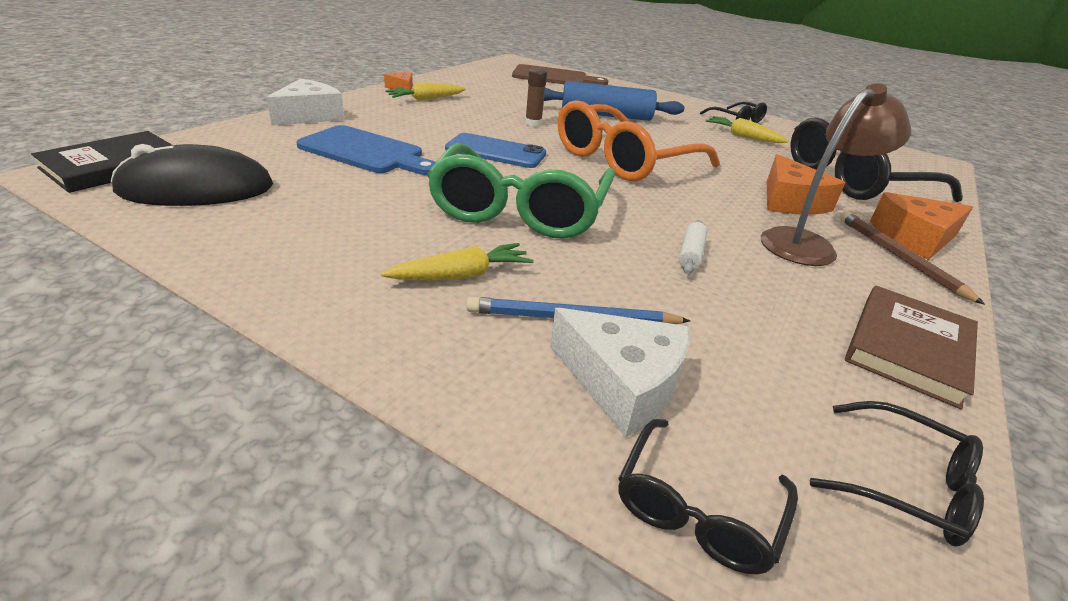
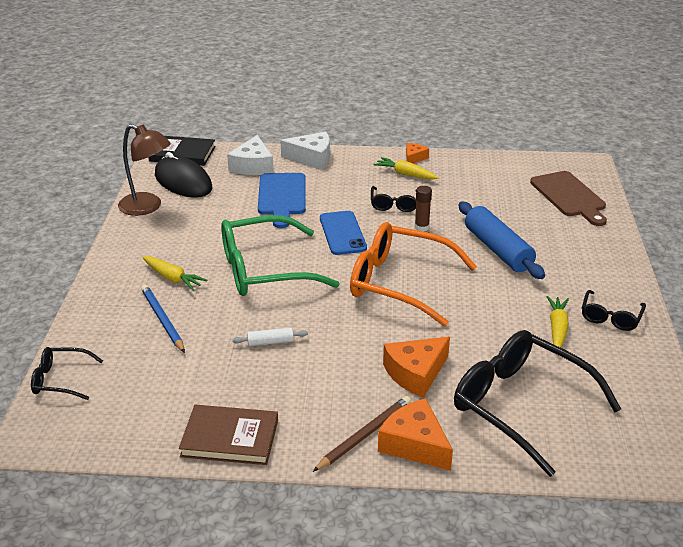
camera: 65 degrees right, 0 degrees up
white cheese [550,308,690,438] -> white cheese moved to [227,135,274,175]
brown lamp [761,83,911,266] -> brown lamp moved to [118,124,171,216]
black glasses [810,401,984,547] -> black glasses moved to [371,186,416,212]

